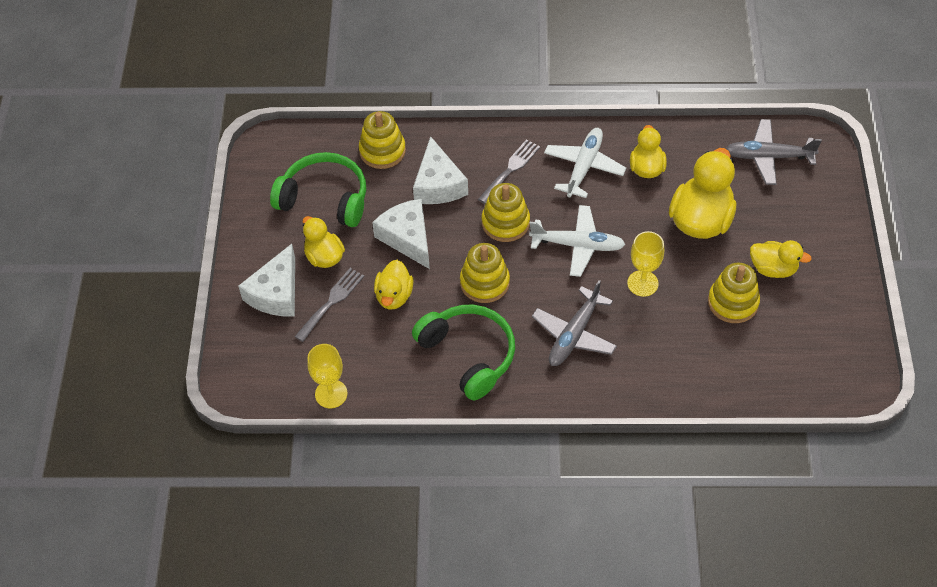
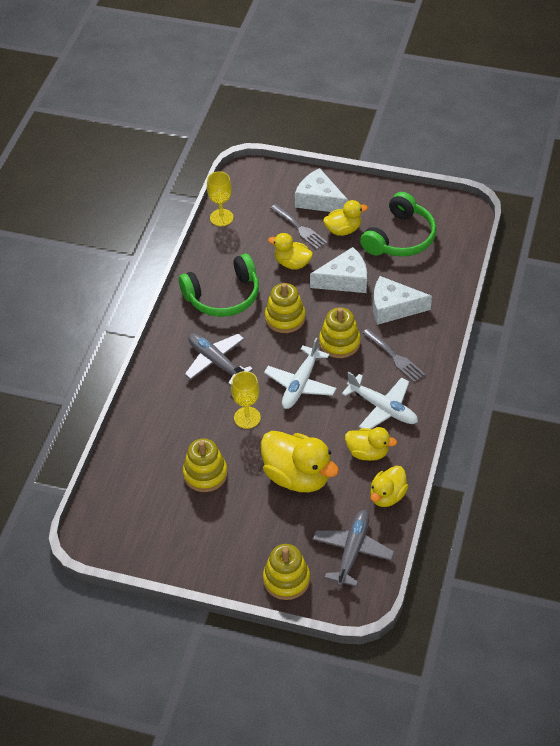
camera: 105 degrees right, 5 degrees down
yellow stacking toy [359,111,406,169] -> yellow stacking toy moved to [263,544,310,600]
yellow duck [750,240,812,278] -> yellow duck moved to [370,466,409,507]

